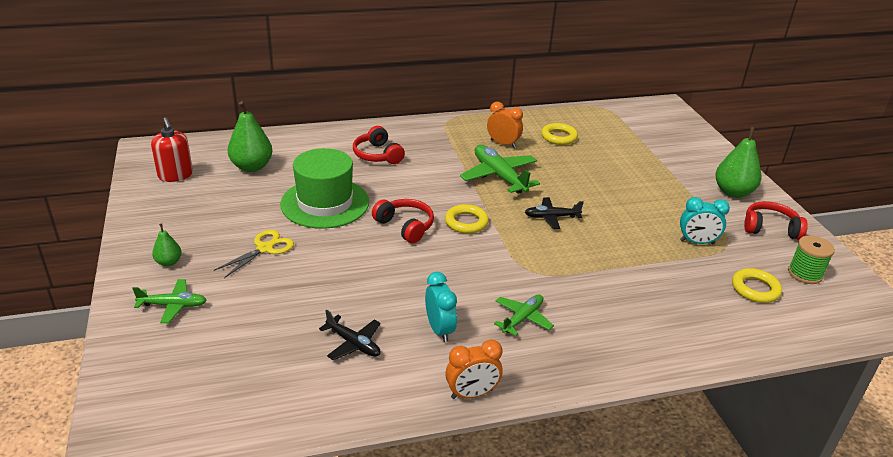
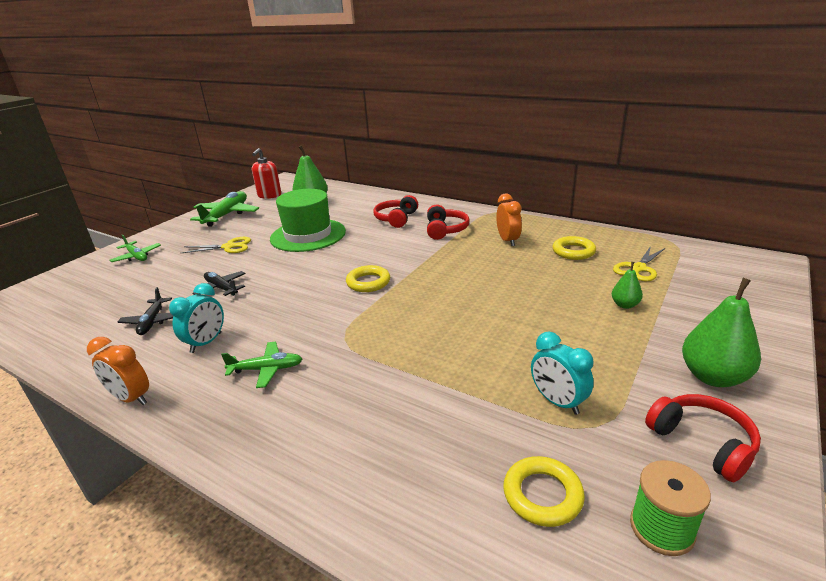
camera: 50 degrees right, 5 degrees down
green pear [152,224,182,266] -> green pear moved to [612,262,643,309]
red headphones [372,199,434,243] -> red headphones moved to [427,204,470,240]
green plane [460,145,540,194] -> green plane moved to [190,191,259,227]
black plane [525,197,584,229] -> black plane moved to [192,271,246,296]
none -> yellow scissors [613,246,665,282]

